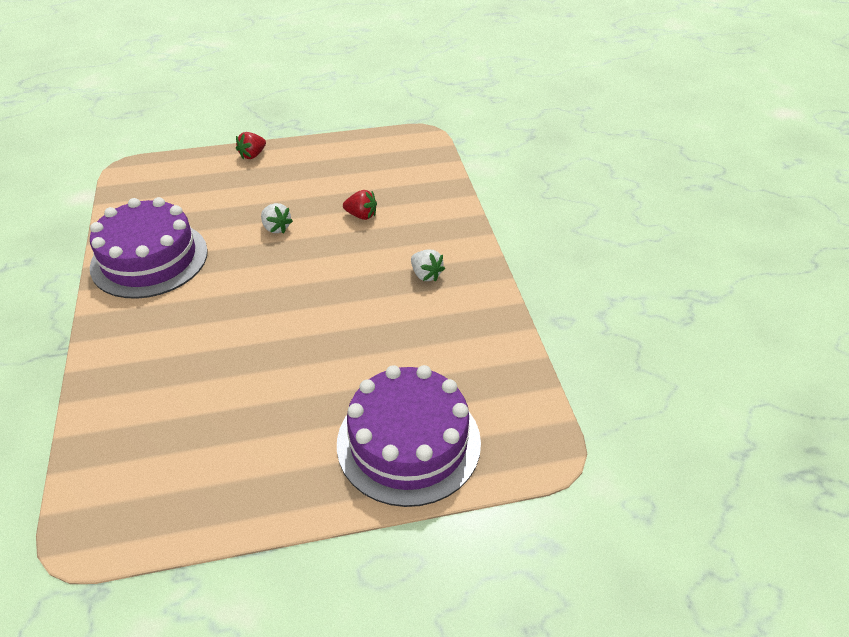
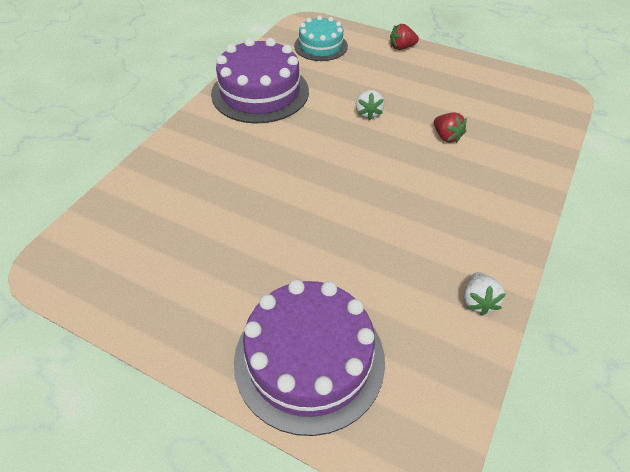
camera: 40 degrees right, 5 degrees up
white strawberry [411,250,445,282] -> white strawberry moved to [464,272,506,315]
none -> turquoise cake [294,16,348,61]

